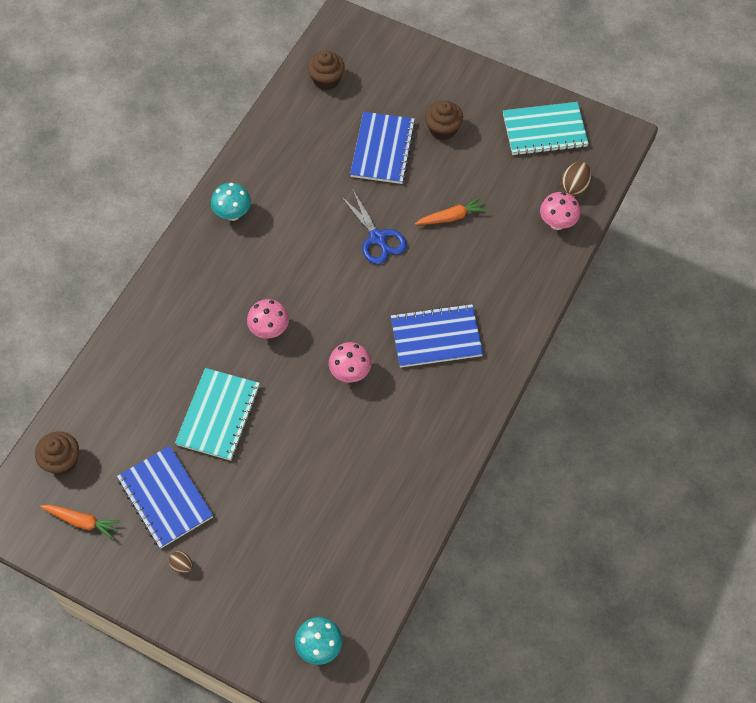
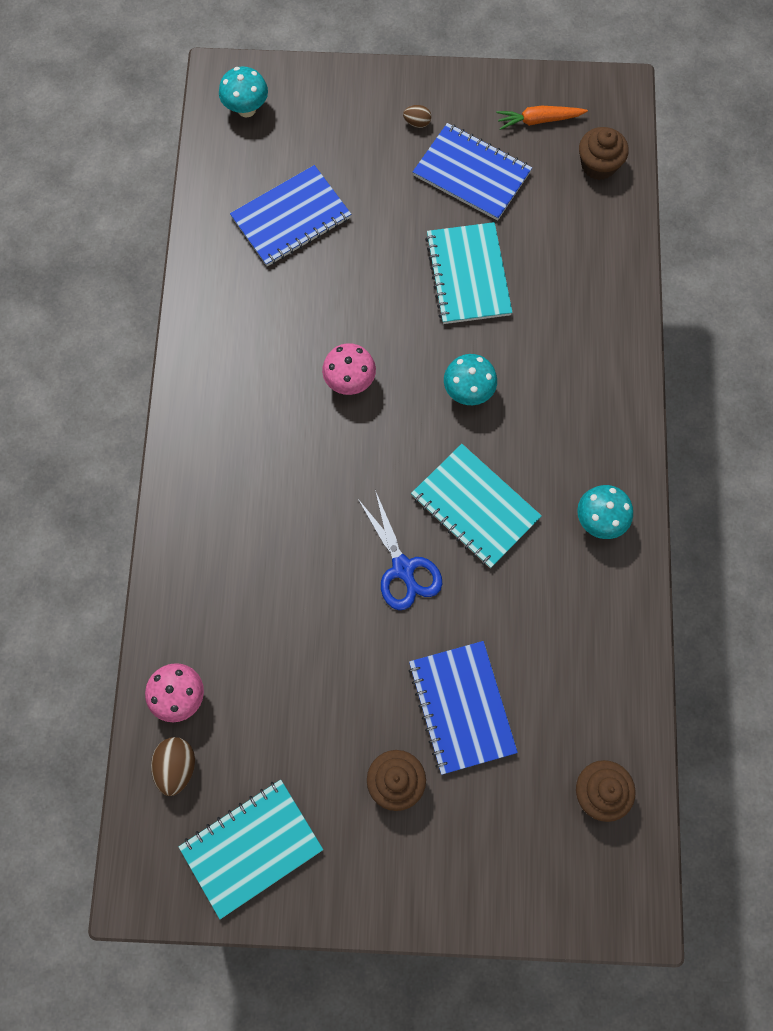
camera: 155 degrees right, 10 degrees up
pink mushroom [247,299,289,339] -> turquoise mushroom [444,354,497,405]
blue scissors [341,190,407,264] -> blue scissors turned 150 degrees counterclockwise [357,490,442,610]
blue notebook [391,304,483,368] -> blue notebook moved to [230,165,351,266]
orange carrot [415,197,487,225] -> none
none -> turquoise notebook [411,444,542,568]

